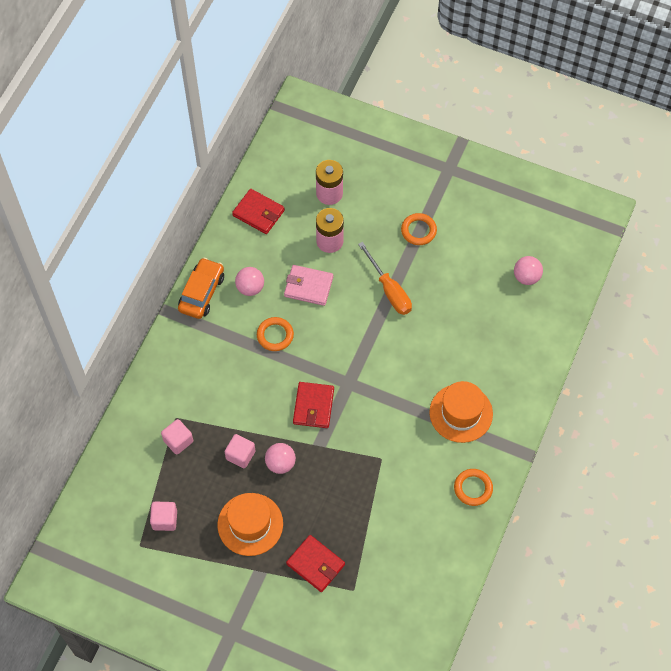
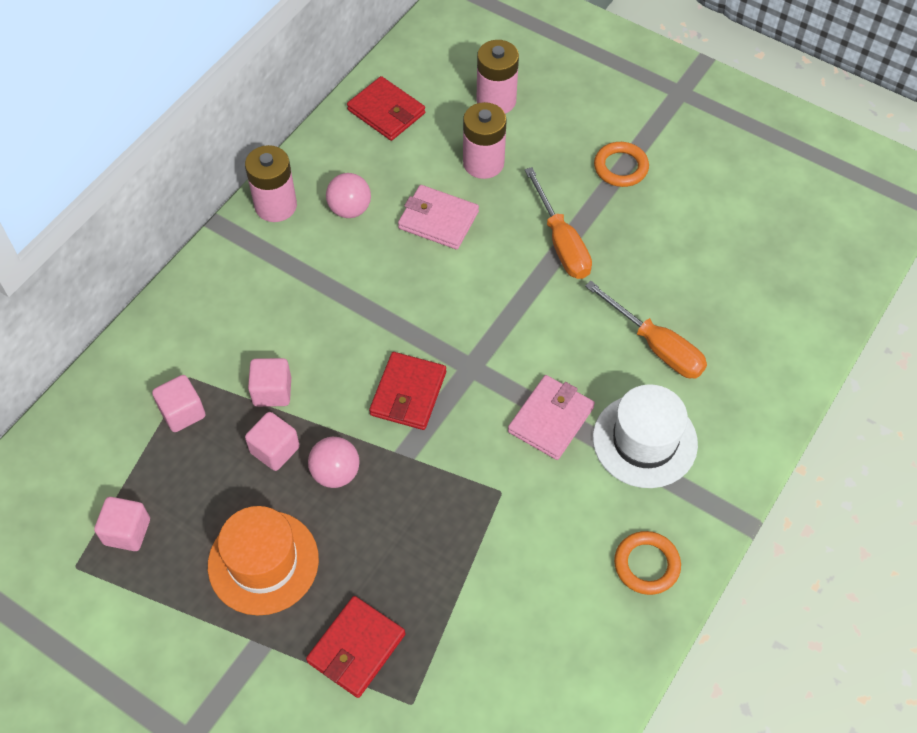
camera: 10 degrees right, 5 degrees down
orange car [178,258,224,319] -> pink battery [245,145,297,222]
orange ring [257,317,294,351] -> none
red wallet [286,535,345,592] -> red wallet turned 75 degrees clockwise [306,596,405,698]
orange hat [429,381,493,443] -> white hat [593,384,698,488]
pink ball [514,256,543,285] -> none
none -> pink cube [248,358,291,407]
none -> pink wallet [508,375,595,460]
none -> orange screwdriver [585,281,707,378]

